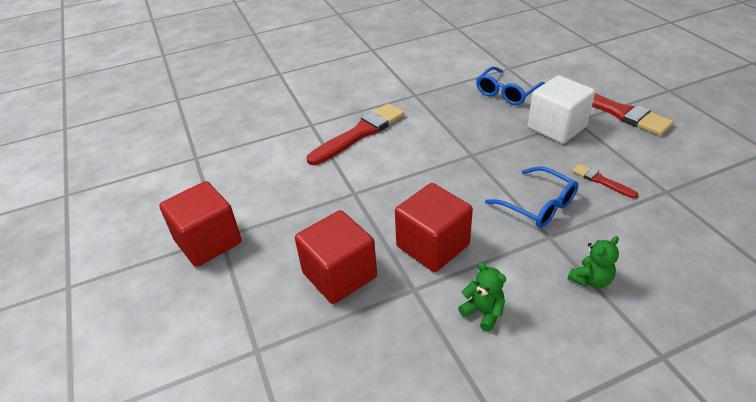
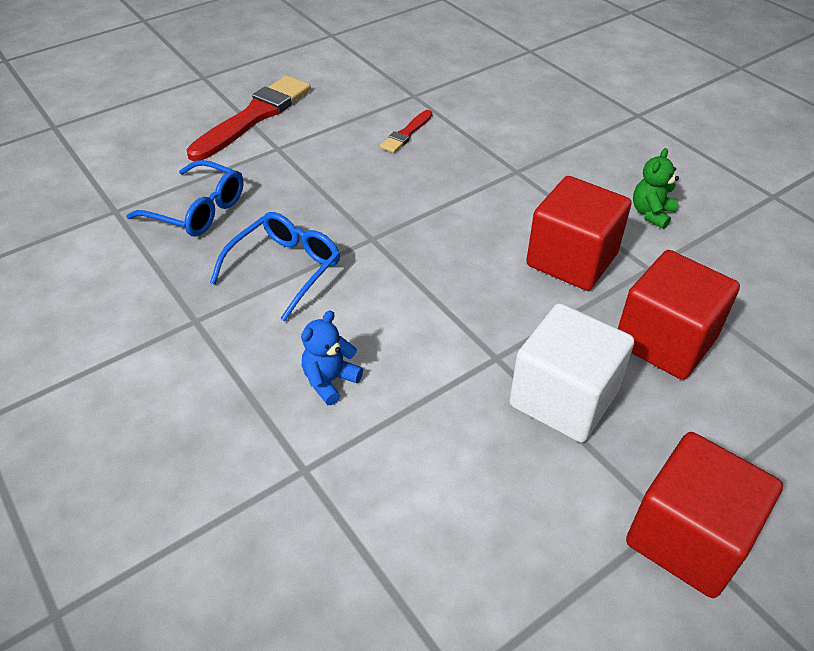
camera: 105 degrees left, 5 degrees up
red brush [307,103,405,165] -> blue teddy bear [301,310,363,405]
blue glasses [485,166,578,228] -> blue glasses moved to [210,212,340,321]
white cube [528,75,595,144] -> white cube moved to [509,303,634,443]
green teddy bear [568,236,619,288] -> none

